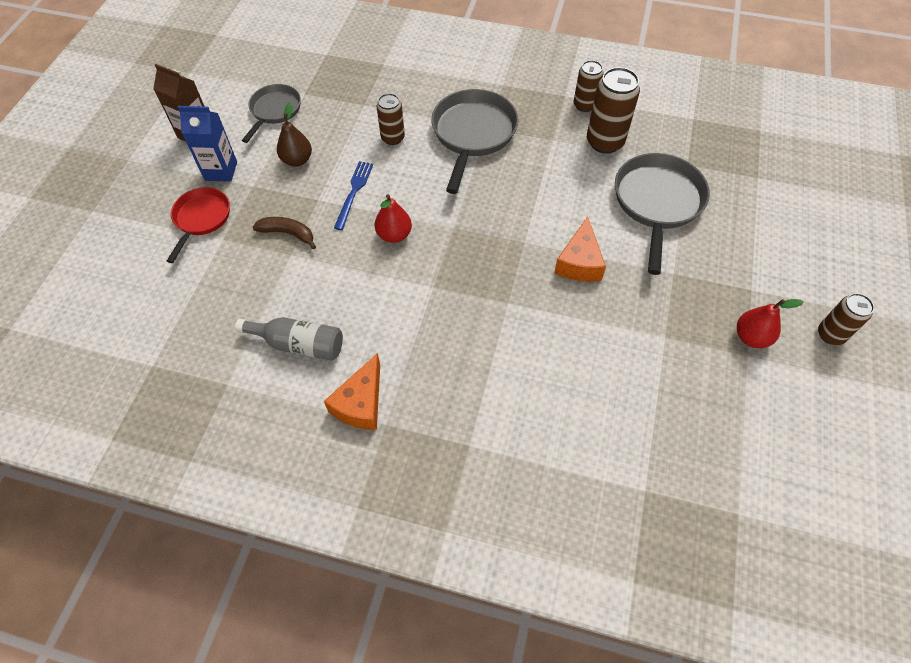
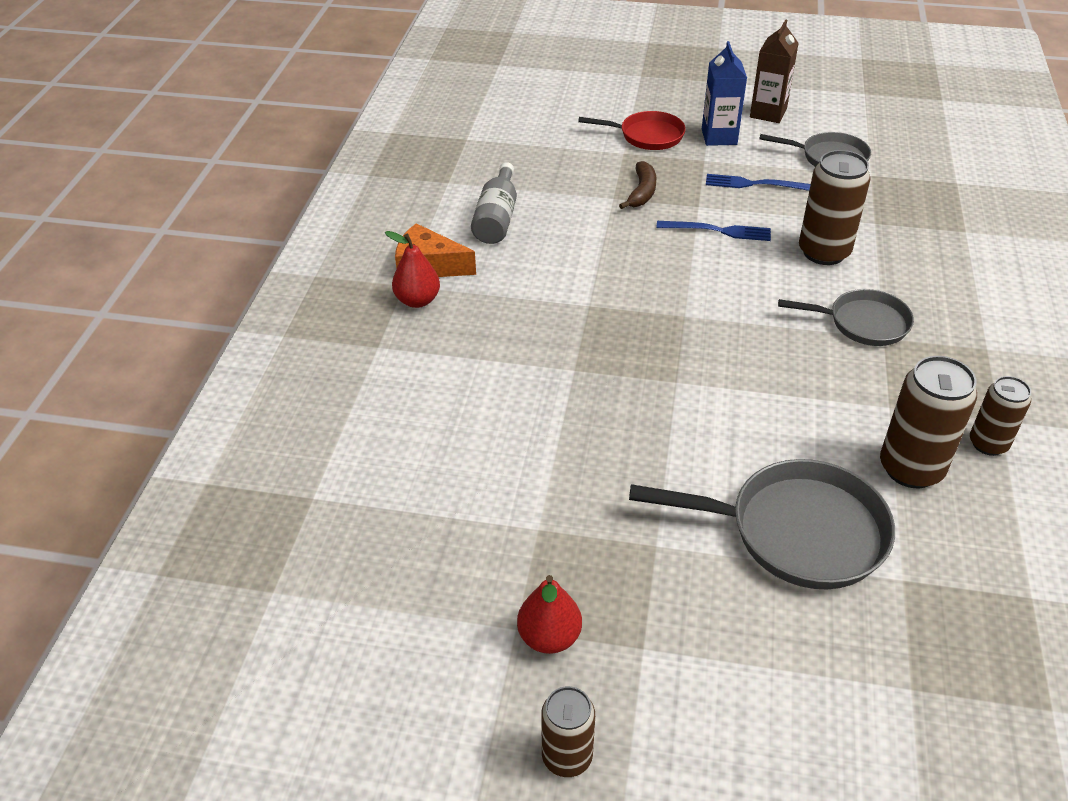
camera: 85 degrees right, 15 degrees down
brown pear [277,102,312,167] -> blue fork [706,174,811,191]
red pear [375,194,412,243] -> red pear moved to [385,231,440,308]
brown can [377,93,405,145] -> brown can [799,150,871,265], size x1.61
grey pan [431,89,518,194] -> grey pan [778,289,914,346], size x0.62
orange cheese [554,216,606,282] -> none

